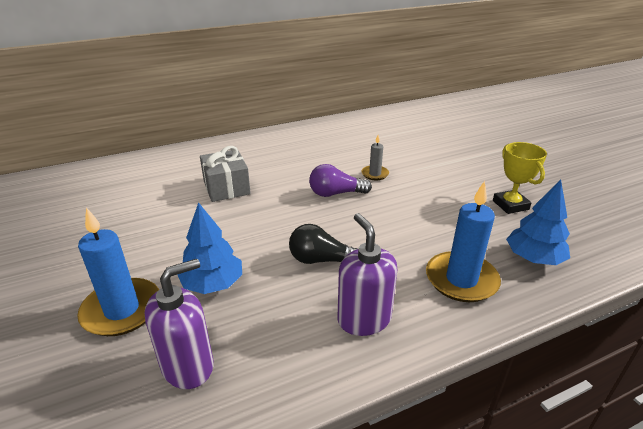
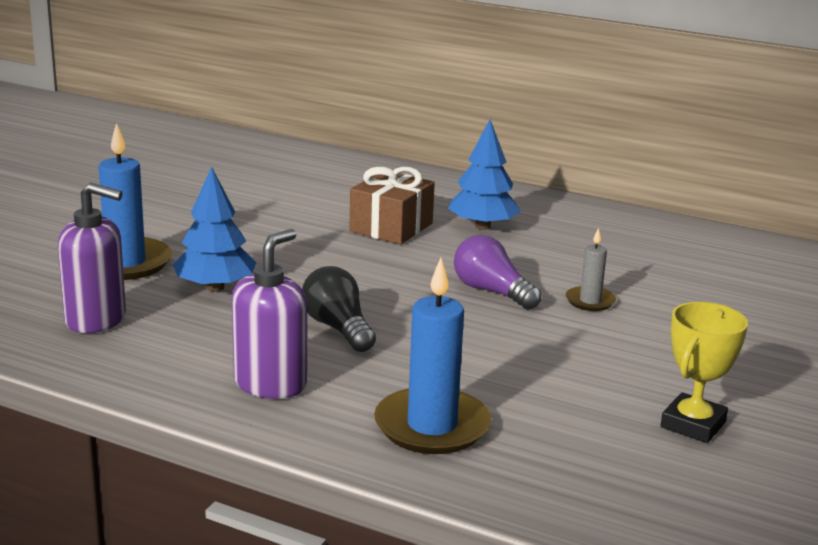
camera: 50 degrees right, 10 degrees down
grey gift [200,146,251,202] -> brown gift [349,167,435,245]
blue tree [506,180,570,265] -> blue tree moved to [448,119,521,230]

